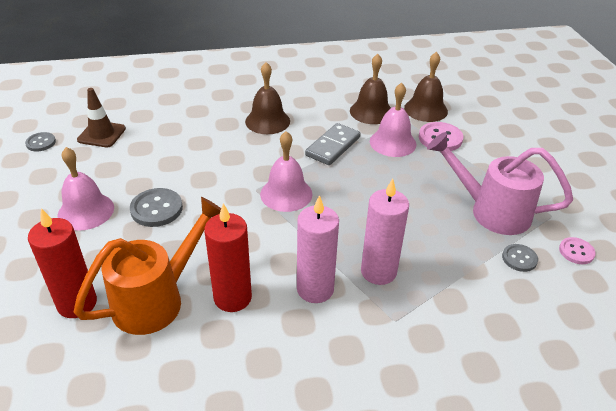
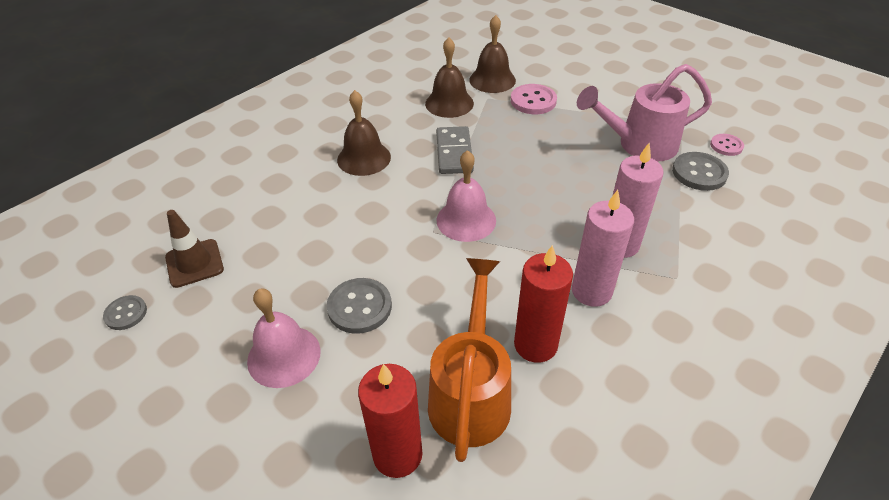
camera: 35 degrees left, 5 degrees up
pink bell [370,83,416,157] -> none
grey button [502,244,538,272] -> grey button [672,152,729,191], size x1.61

